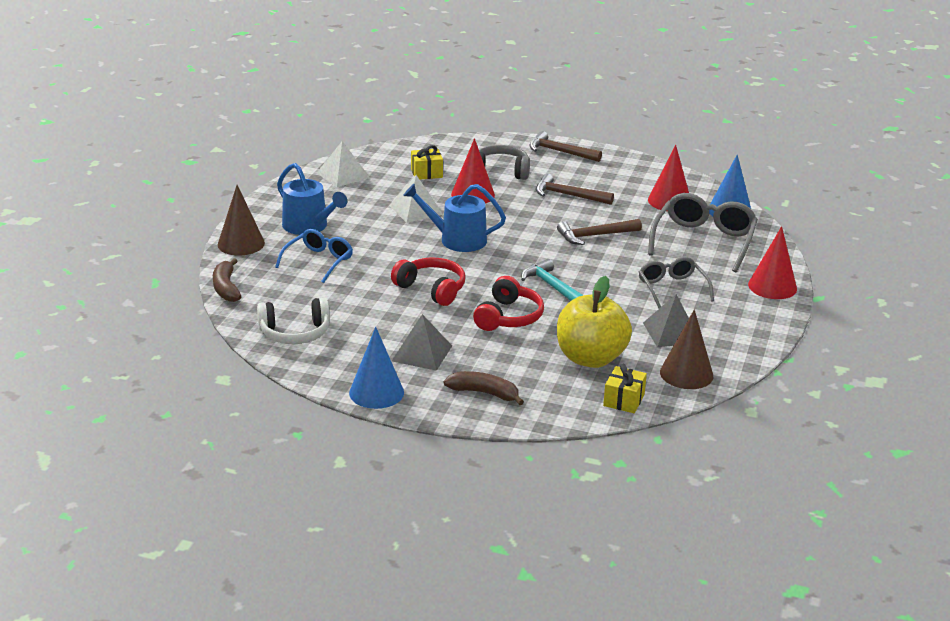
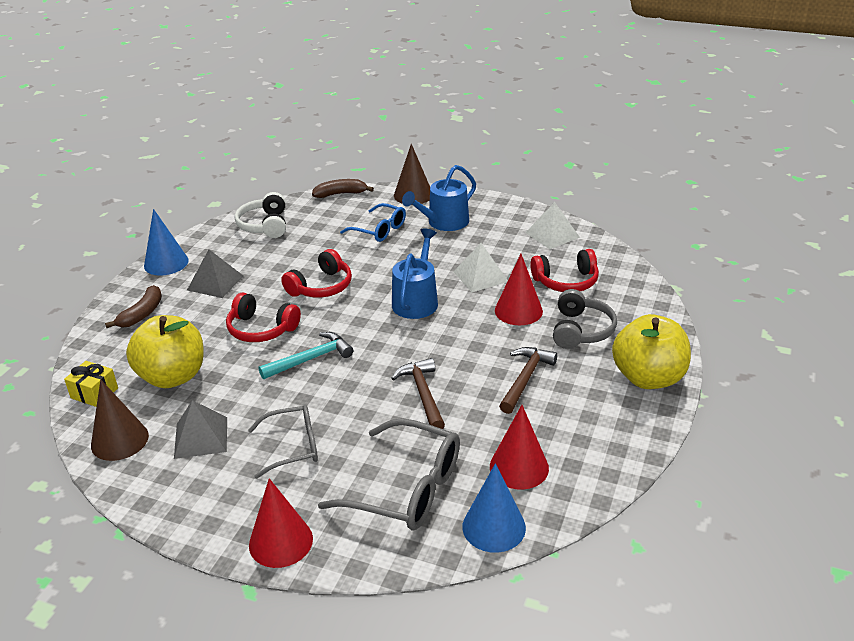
camera: 95 degrees right, 5 degrees up
yellow gift [411,145,443,180] -> red headphones [530,249,599,292]
brown hammer [529,131,602,162] -> yellow apple [612,314,691,389]

